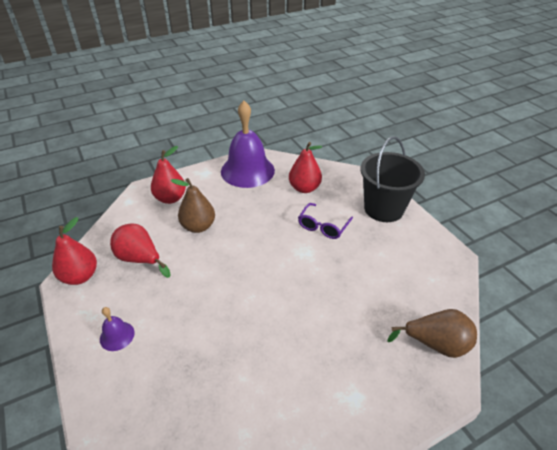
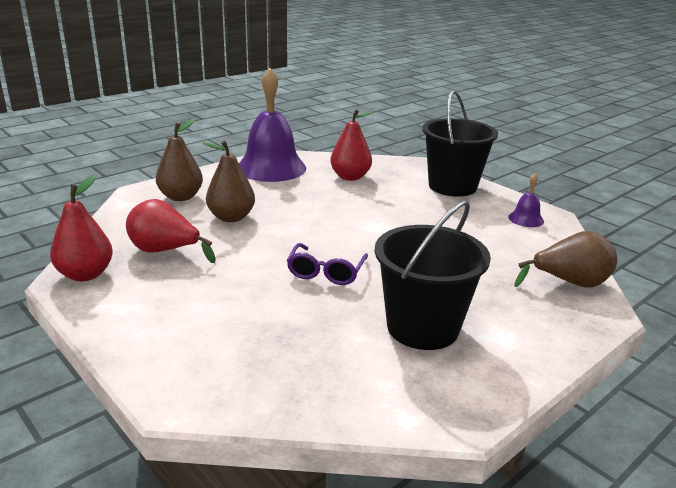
camera: 15 degrees left, 15 degrees down
purple bell [100,307,135,351] -> purple bell moved to [508,174,544,227]
red pear [151,146,186,204] -> brown pear [156,118,203,201]
purple glasses [298,203,353,239] -> purple glasses moved to [287,243,368,285]
none -> black bucket [375,200,491,350]

